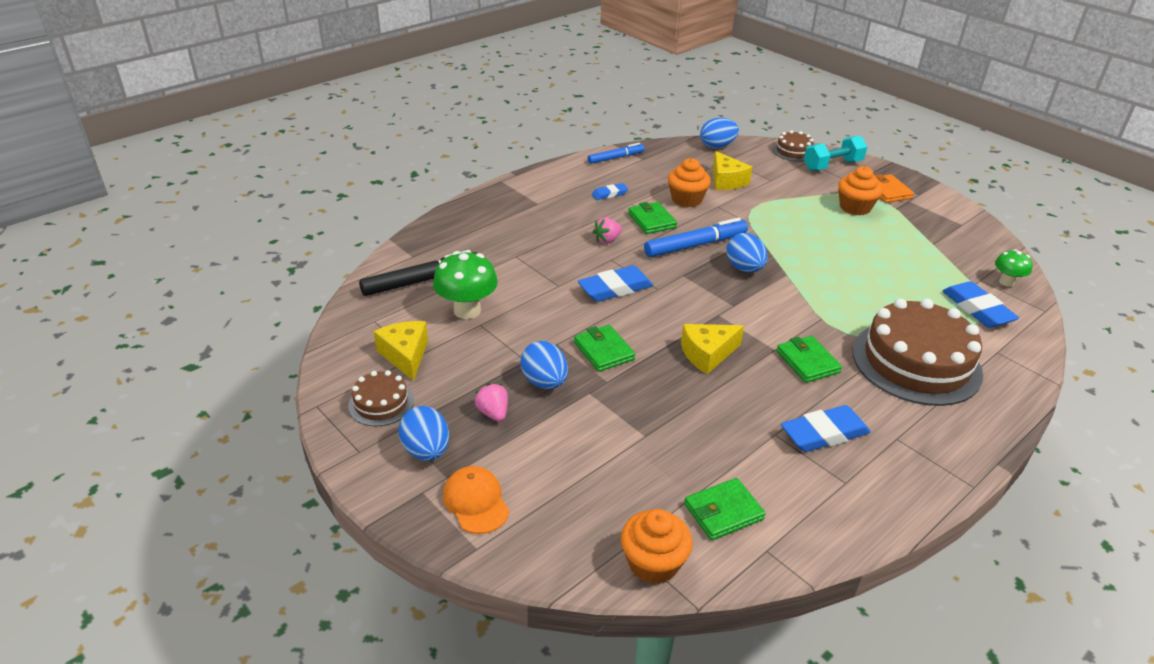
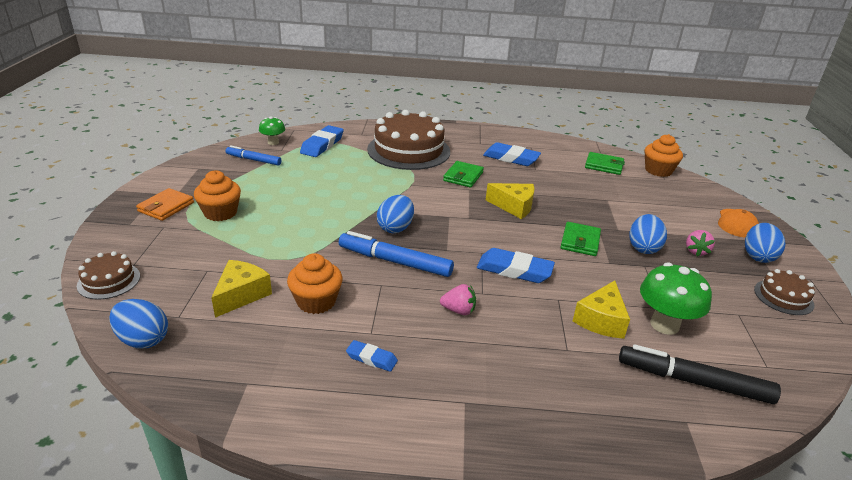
camera: 135 degrees left, 5 degrees down
yellow cheese [374,321,428,381] -> yellow cheese moved to [573,280,630,339]
blue marker [588,143,645,164] -> blue marker moved to [226,145,281,165]
green wallet [628,202,677,234] -> none
turquoise dumbbell [804,135,867,171] -> none

